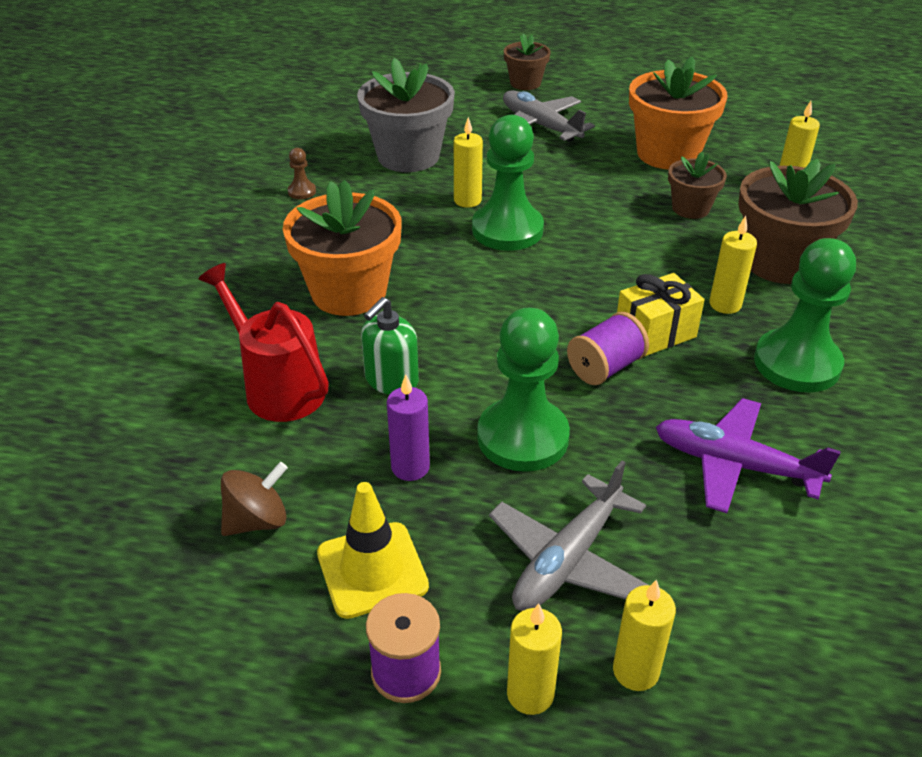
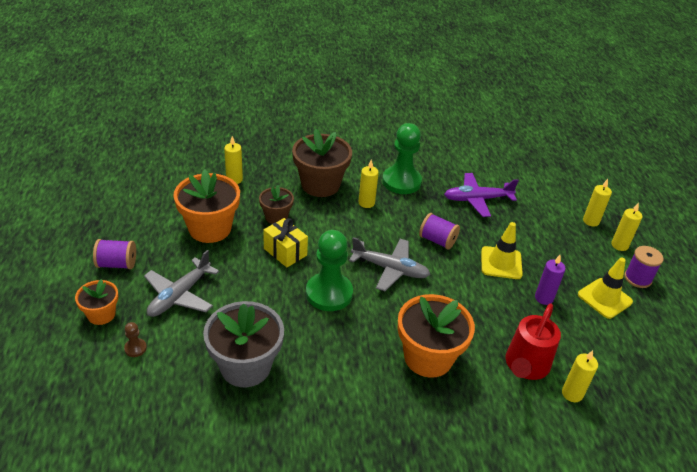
camera: 110 degrees left, 0 degrees up
brown spinning top [221,462,288,536] -> none
brown pawn [288,148,316,199] -> brown pawn moved to [124,322,147,357]
green soap dispenser [361,297,419,395] -> none
yellow candle [454,117,483,208] -> yellow candle moved to [562,350,598,402]
green pawn [477,308,570,472] -> yellow traffic cone [481,222,523,279]
grey plane [489,460,648,611] -> grey plane moved to [349,237,430,291]
brown flower pot [504,33,551,90] -> orange flower pot [75,279,119,325]
yellow gift [617,273,705,357] -> yellow gift moved to [263,218,308,267]
purple plane [656,398,841,513] -> purple plane turned 75 degrees clockwise [444,173,519,217]
none -> purple spool [93,239,136,269]

